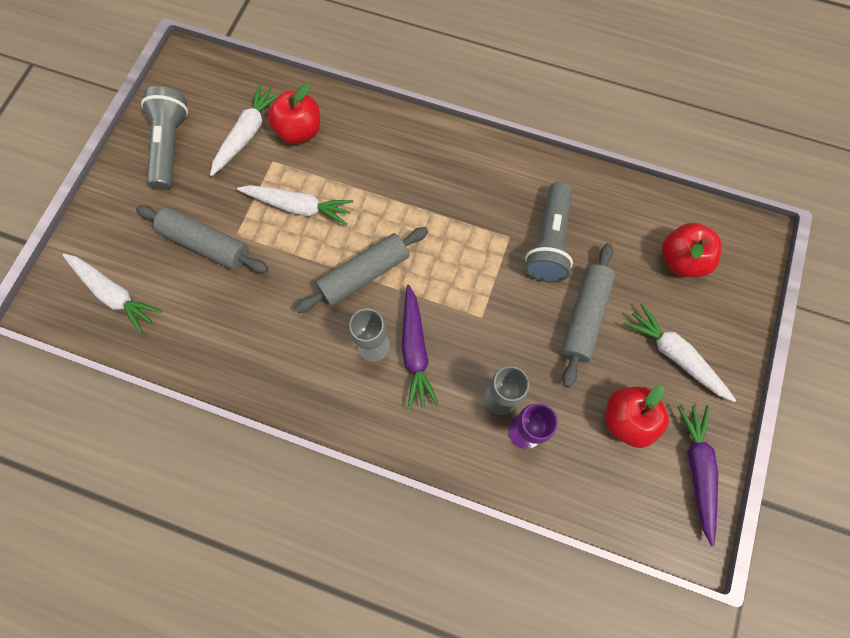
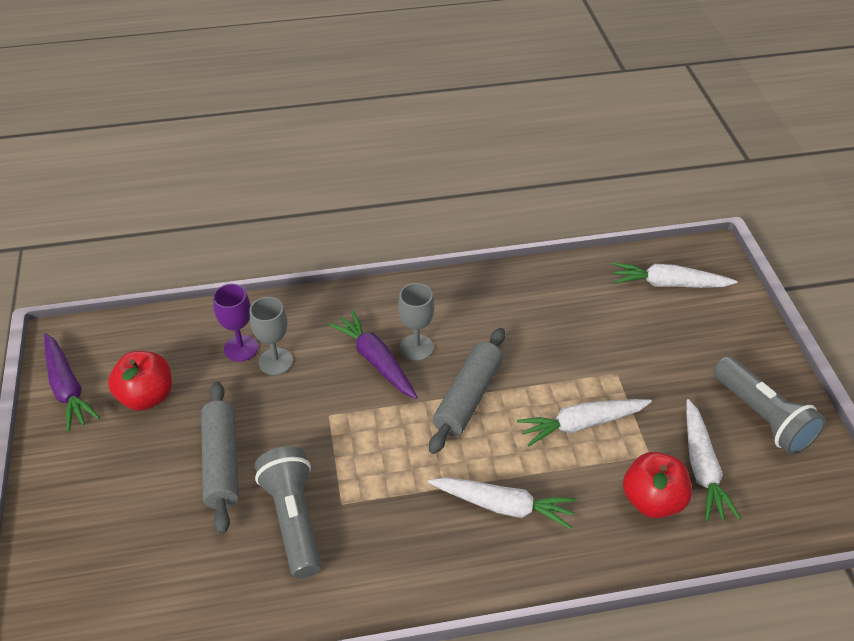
camera: 150 degrees right, 25 degrees down
grey rolling pin [136,205,268,273] -> none
white carrot [624,304,736,402] -> white carrot moved to [428,477,577,529]
red apple [662,223,722,277] -> none

